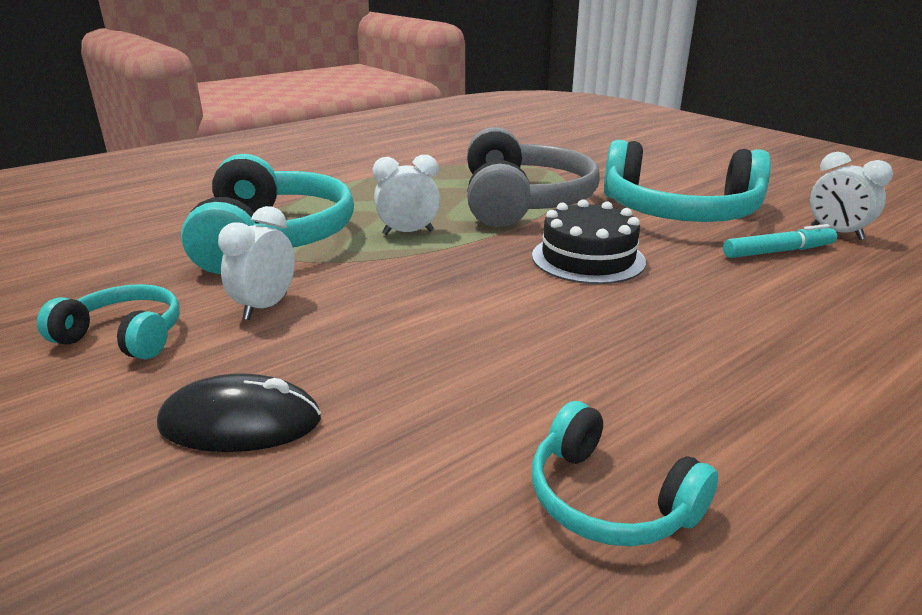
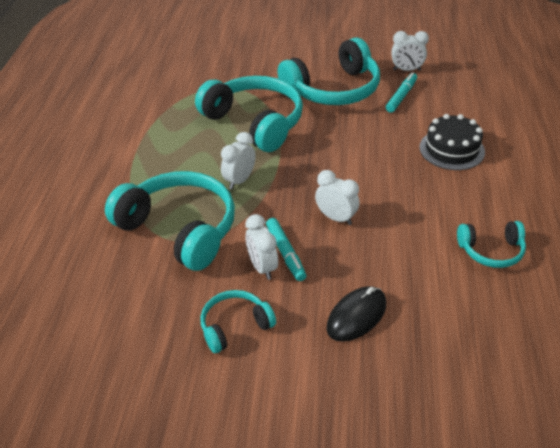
camera: 45 degrees left, 15 degrees up
grey headphones [467,127,600,227] -> turquoise headphones [195,76,303,152]
black cake [532,199,646,284] -> black cake moved to [419,114,485,170]
none -> turquoise marker [266,218,306,281]
none -> white clock [315,170,360,225]

